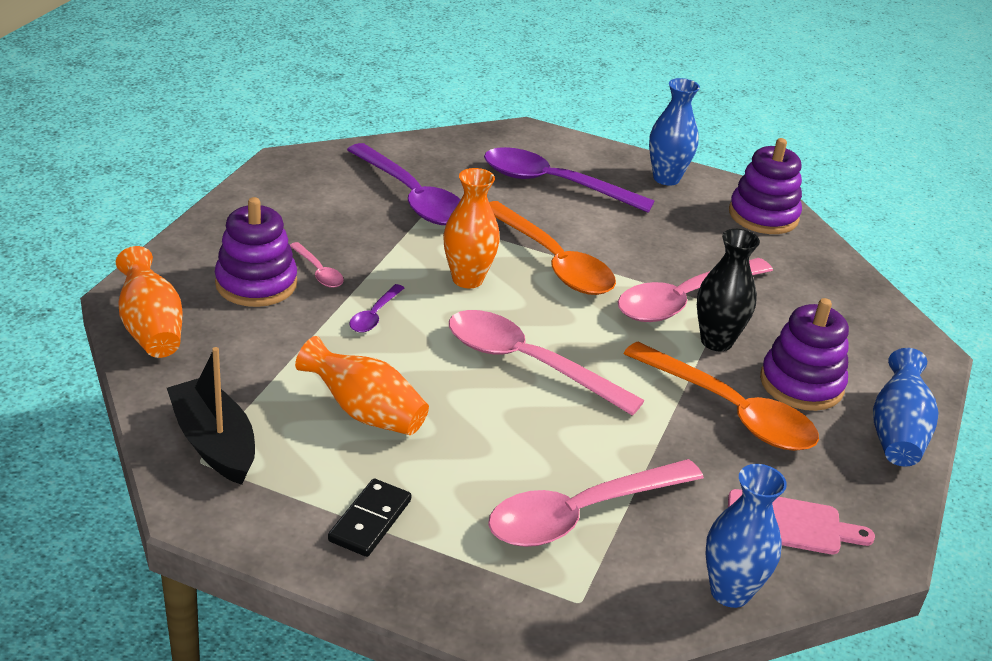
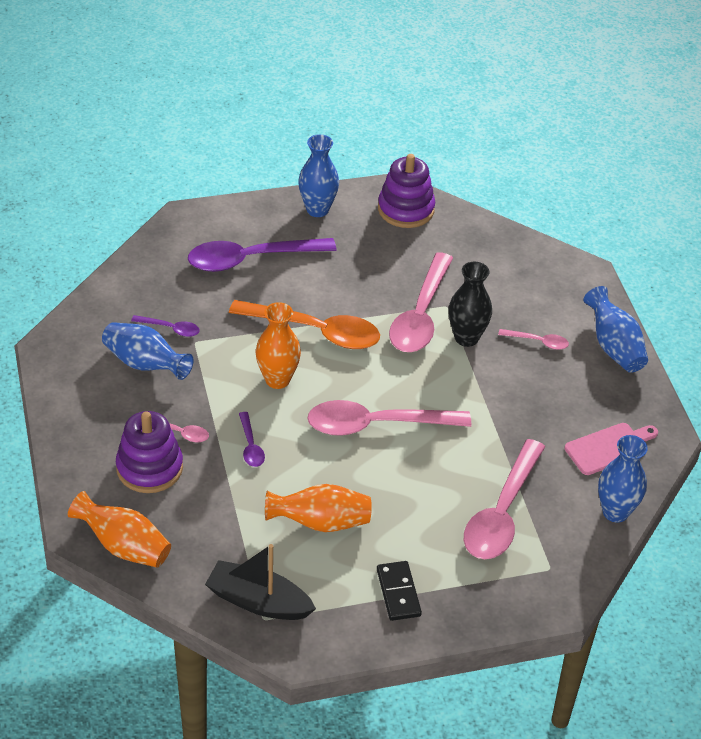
camera: 35 degrees left, 10 degrees up
purple spoon [347,143,461,225] -> purple spoon [131,315,200,337], size x0.45
orange spoon [623,342,819,451] -> none
purple stacking toy [760,298,849,411] -> pink spoon [498,329,569,350]
none -> blue vase [102,322,193,380]

